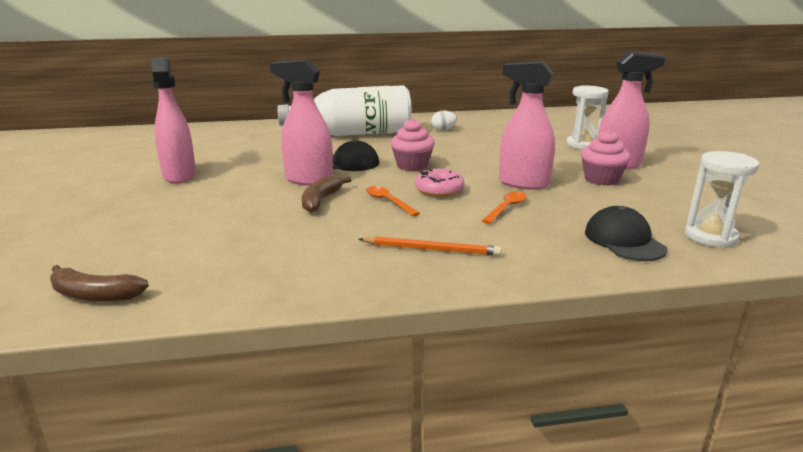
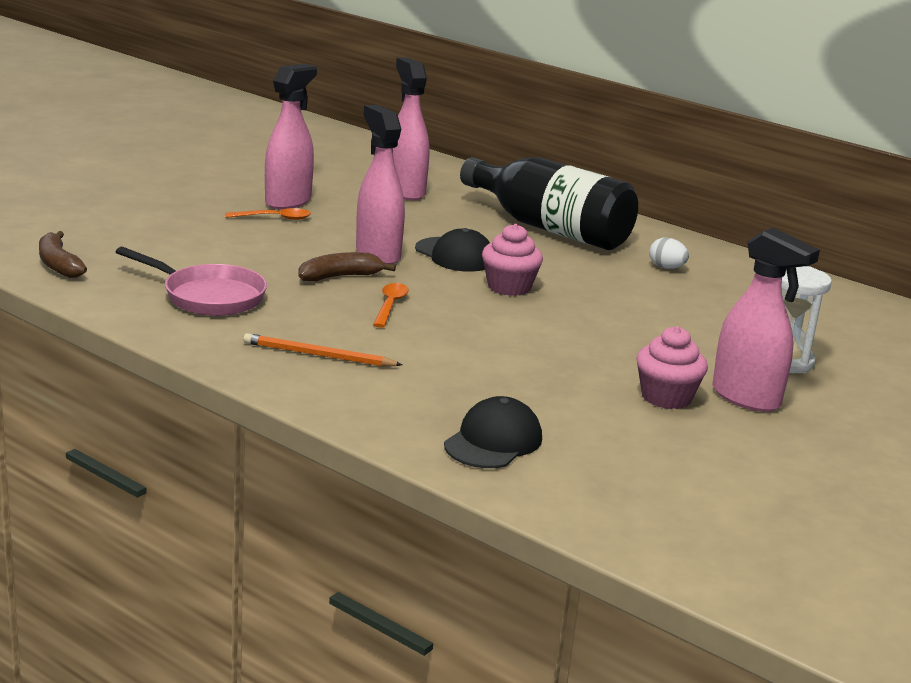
camera: 45 degrees right, 0 degrees up
white bottle [277,85,412,136] -> black bottle [460,157,638,250]
orange pencil [359,236,501,256] -> orange pencil turned 135 degrees clockwise [243,333,402,367]
pink donut [415,169,464,197] -> none
orange spoon [482,192,526,224] -> orange spoon moved to [225,208,311,220]
pink spray bottle [499,61,555,190] -> pink spray bottle moved to [393,58,429,201]
white hourglass [684,151,759,248] -> none
none -> pink pan [116,247,267,316]

